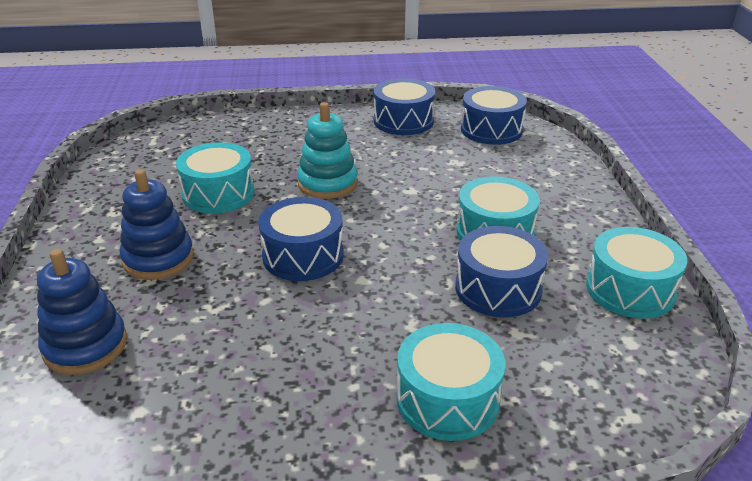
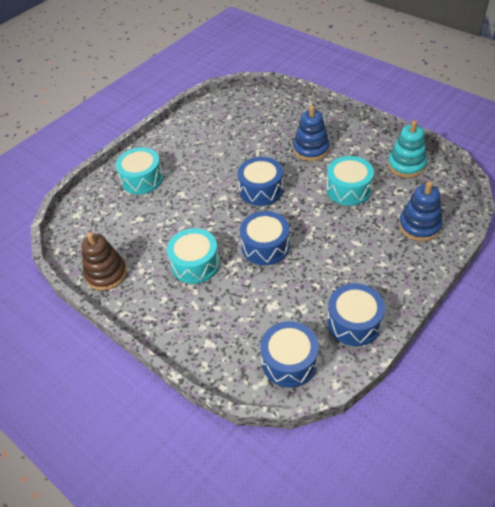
camera: 140 degrees right, 15 degrees up
blue stacking toy [37,249,127,375] -> blue stacking toy moved to [399,181,442,241]
turquoise stacking toy [297,102,358,199] -> turquoise stacking toy moved to [388,120,427,178]
blue drum [455,226,548,317] -> blue drum moved to [240,211,290,265]
turquoise drum [586,227,687,319] -> brown stacking toy [81,232,127,291]

